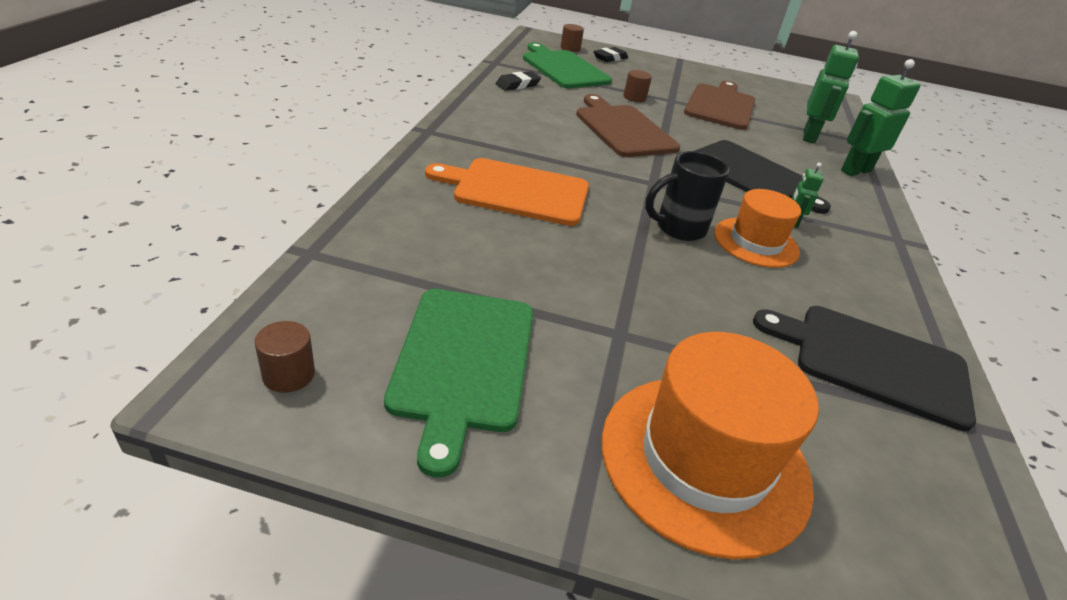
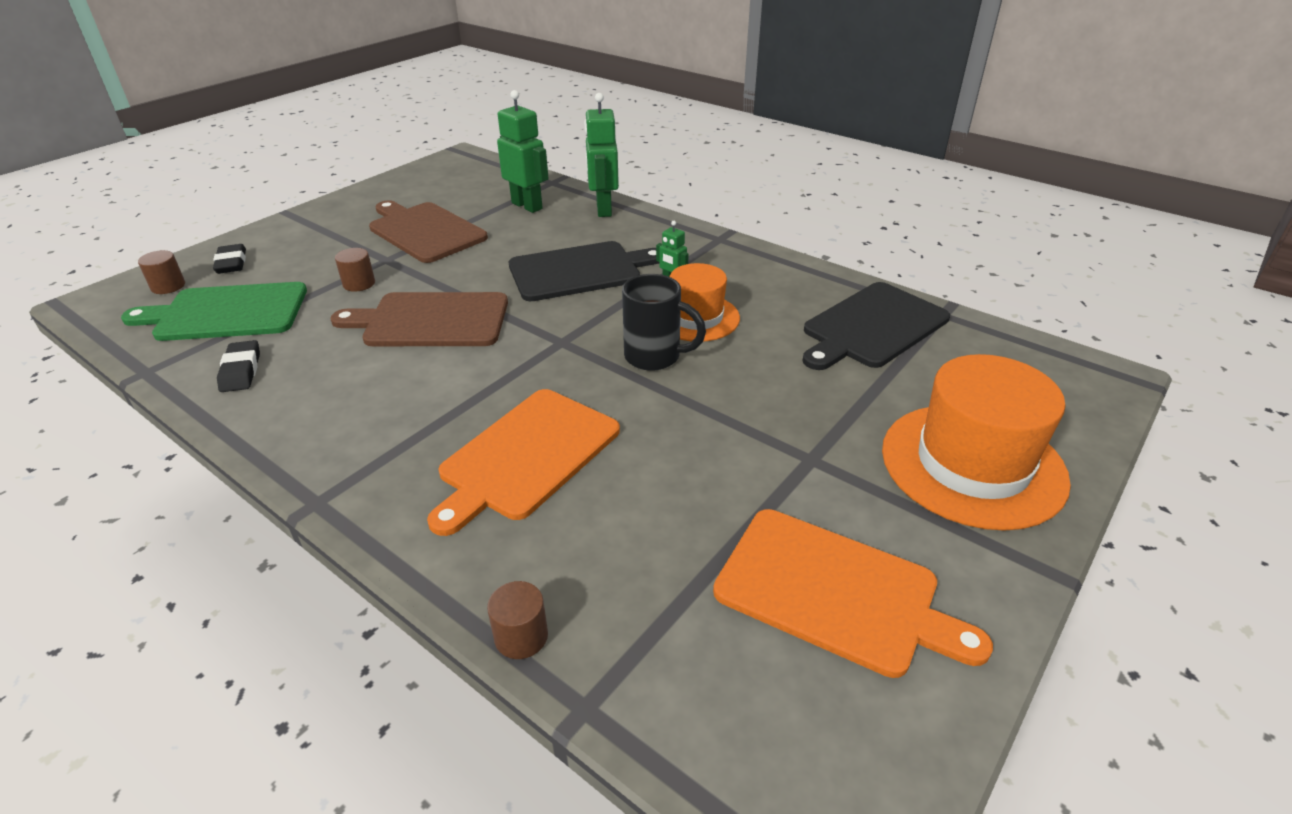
camera: 60 degrees left, 0 degrees up
brown cylinder [254,321,315,393] -> brown cylinder moved to [487,581,548,659]
green cutting board [384,289,533,477] -> orange cutting board [713,509,993,678]
black mug [645,151,729,241] -> black mug turned 75 degrees counterclockwise [622,274,706,371]

